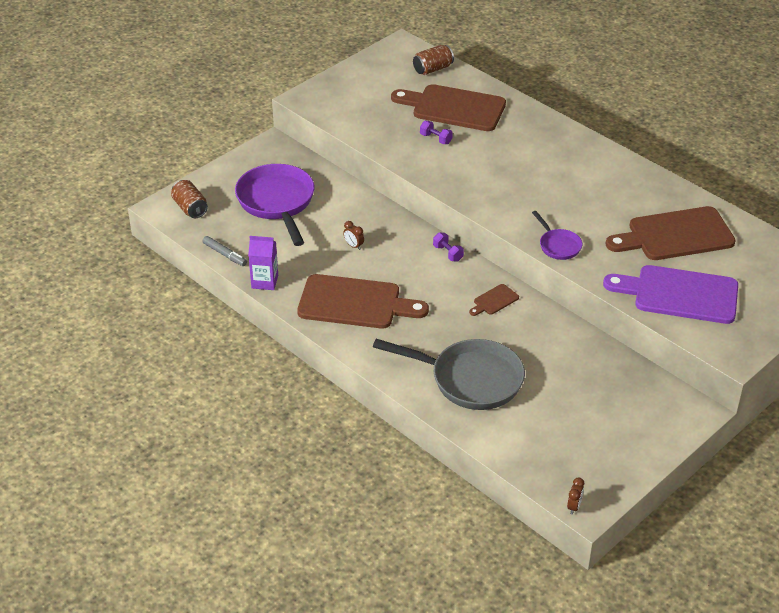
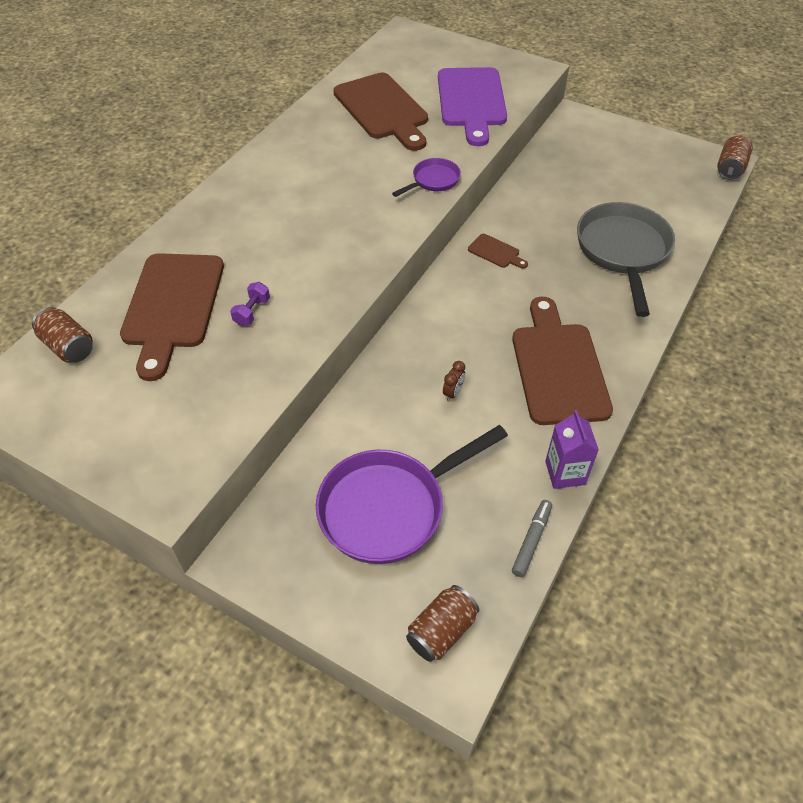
camera: 105 degrees left, 10 degrees up
purple dumbbell [433,232,464,262] -> none
brown clock [567,477,584,515] -> brown can [717,136,753,180]

